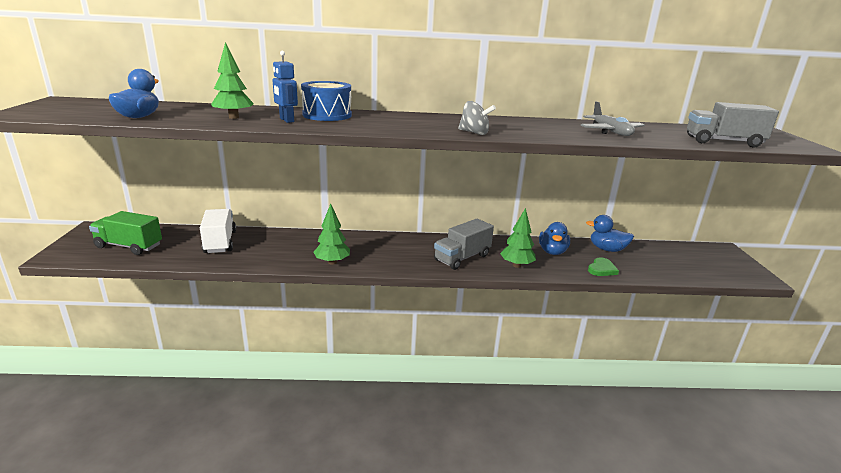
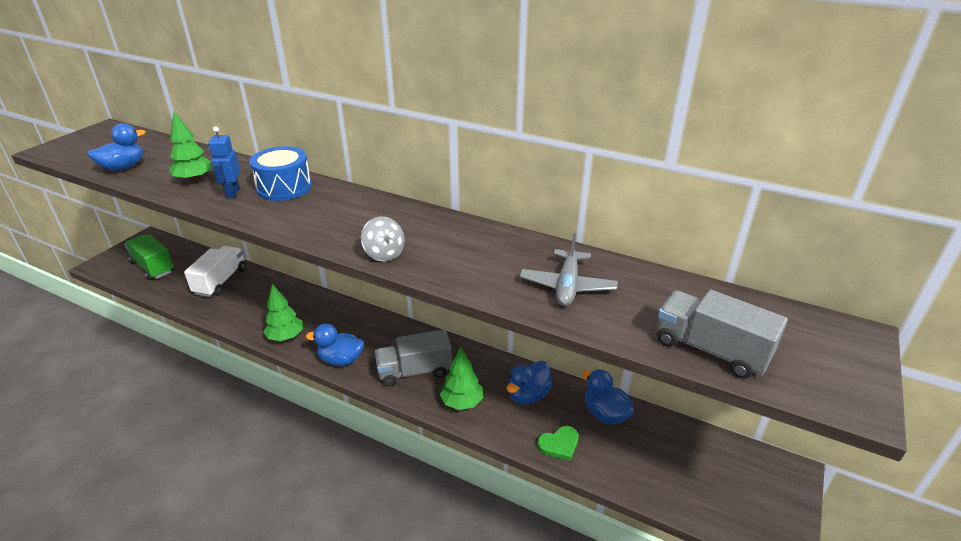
camera: 30 degrees right, 10 degrees up
none -> blue duck [306,324,364,366]

